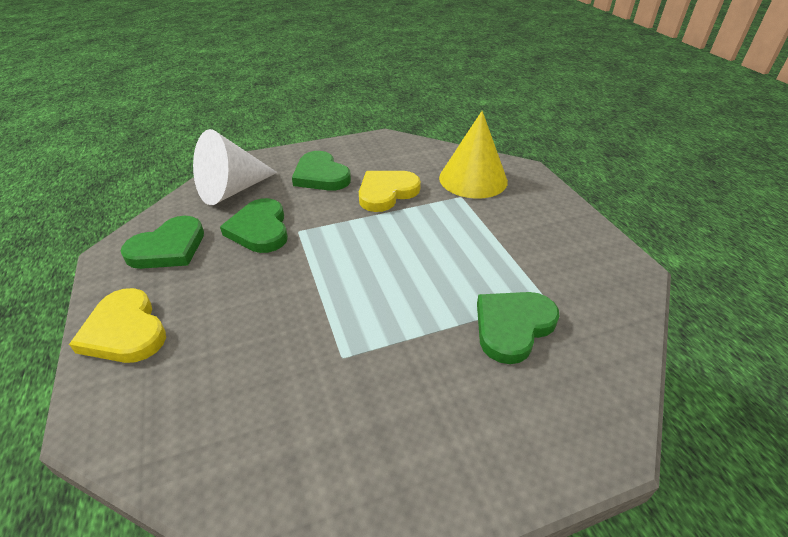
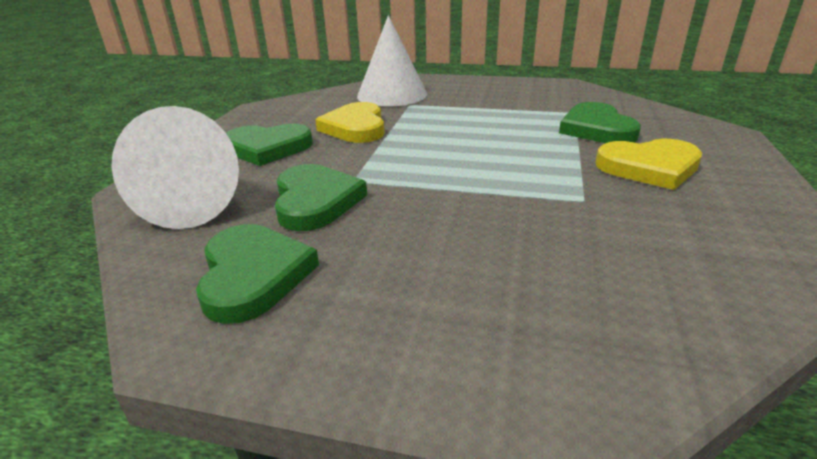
camera: 55 degrees left, 10 degrees down
yellow heart [69,288,166,363] -> yellow heart moved to [595,139,702,190]
green heart [220,198,288,253] -> green heart turned 120 degrees counterclockwise [275,164,367,231]
yellow cone [439,111,508,199] -> white cone [357,15,427,107]

